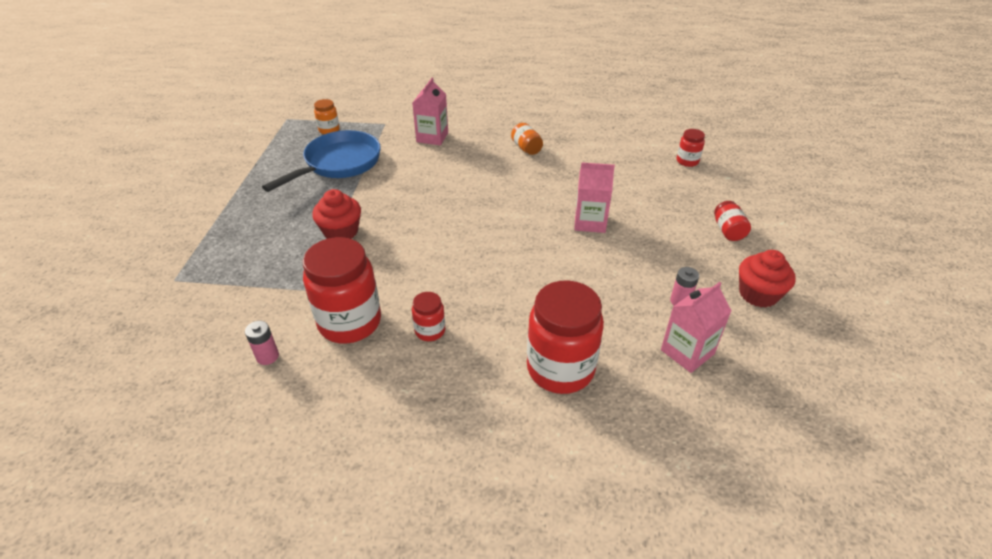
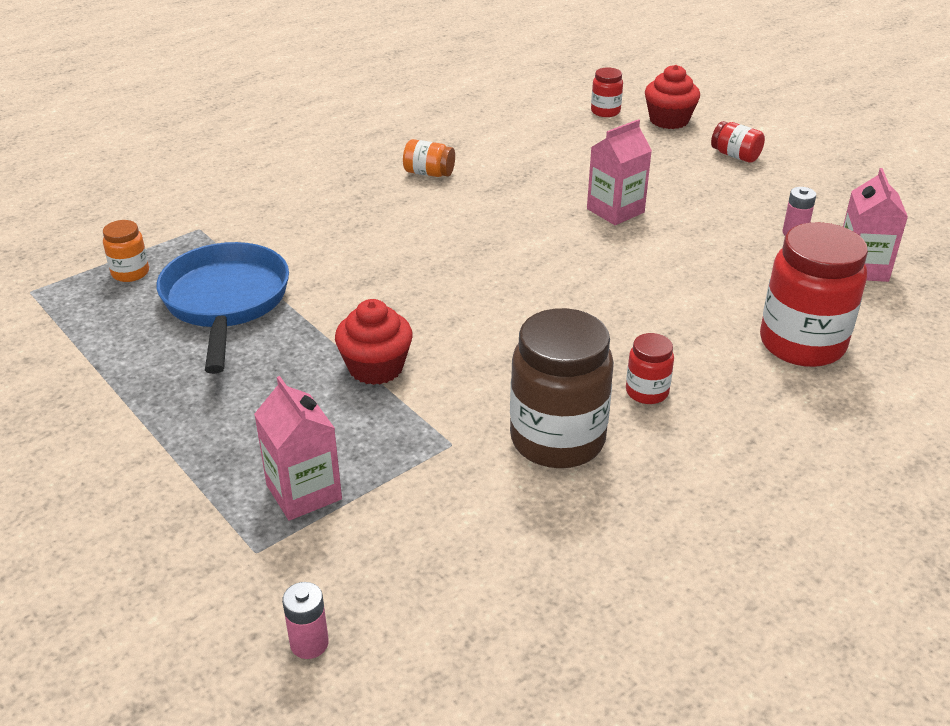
camera: 45 degrees left, 5 degrees down
pink battery [245,321,279,365] -> pink battery moved to [282,582,329,659]
red jar [303,237,381,344] -> brown jar [510,308,614,468]
pink carton [412,77,448,145] -> pink carton moved to [254,376,342,521]
red cupcake [739,250,796,308] -> red cupcake moved to [645,65,700,129]

